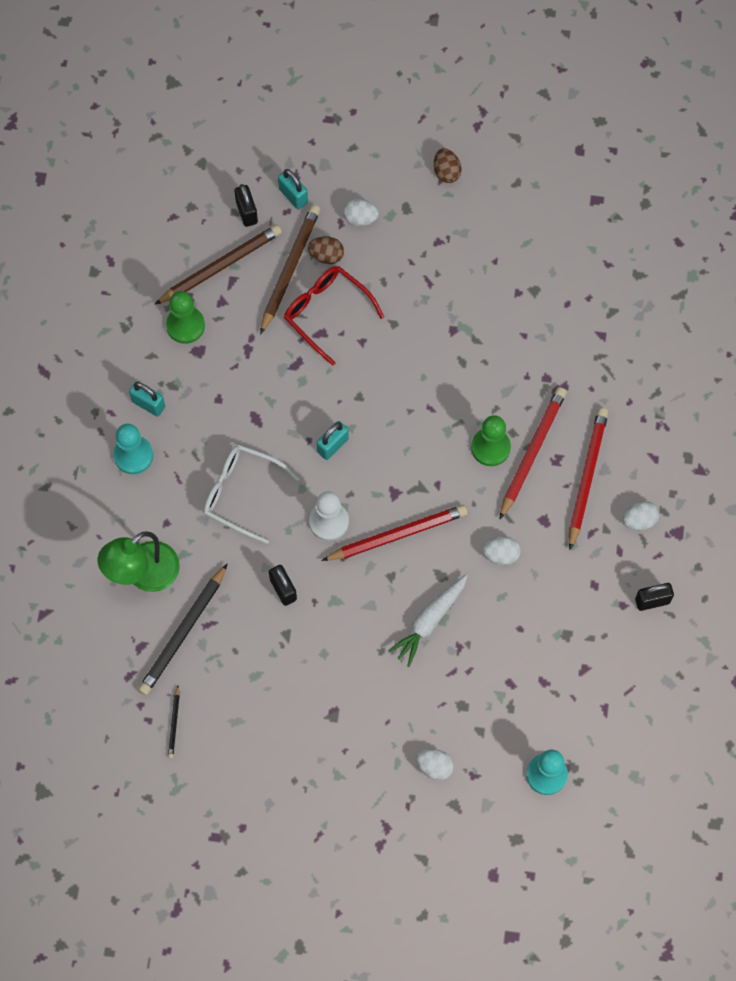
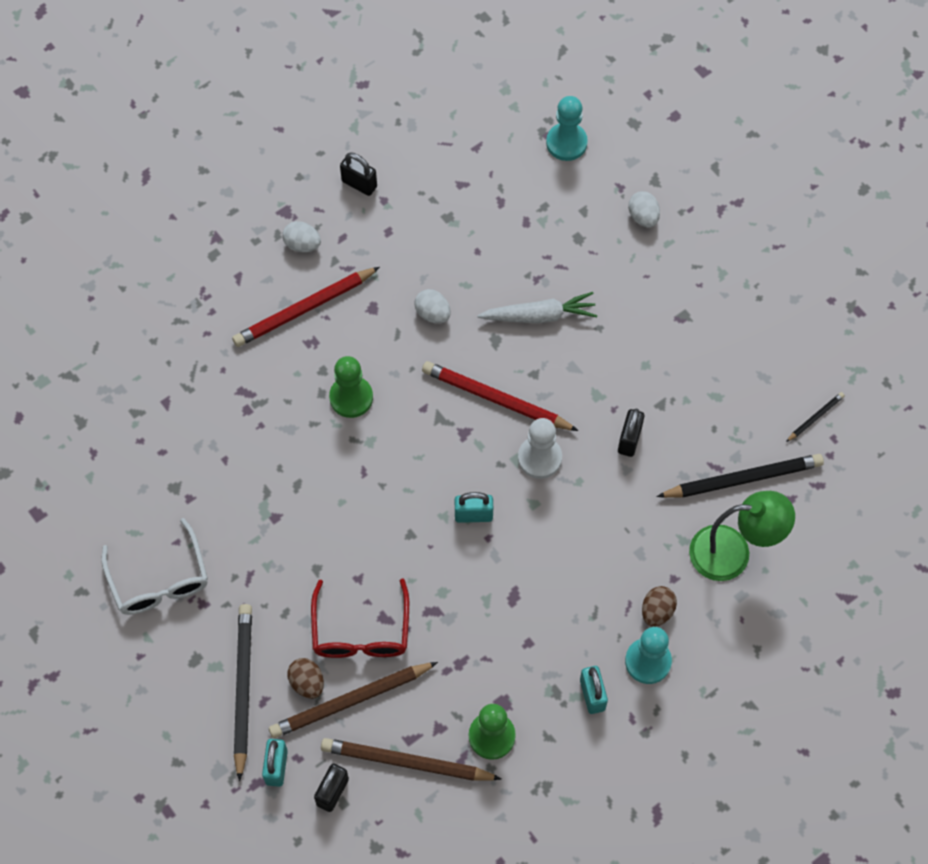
camera: 135 degrees left, 5 degrees down
white glasses [204,445,299,544] -> white glasses moved to [101,518,208,615]
white egg [343,199,379,226] -> black pencil [234,604,252,782]
brown egg [434,148,462,183] -> brown egg moved to [642,586,677,627]
red pencil [499,387,567,520] -> none

